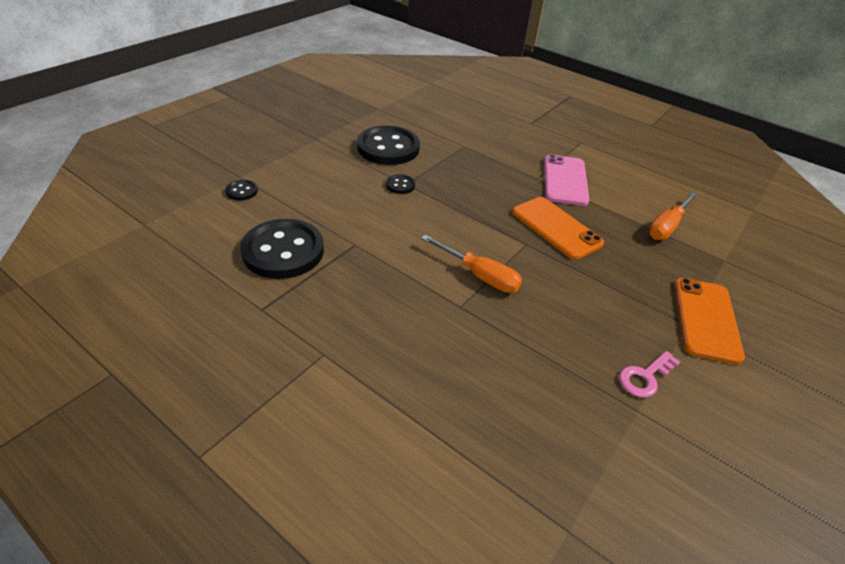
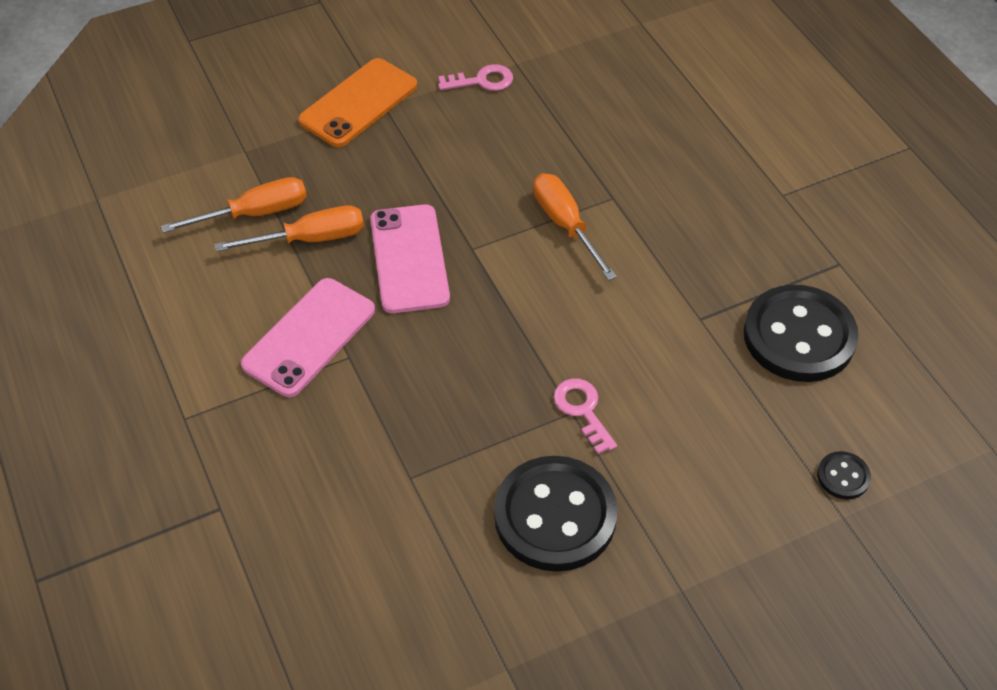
camera: 150 degrees left, 10 degrees up
black button [386,174,415,194] -> pink key [554,379,617,454]
orange phone [512,197,604,260] -> pink phone [370,204,450,313]
none -> orange screwdriver [215,206,364,252]

